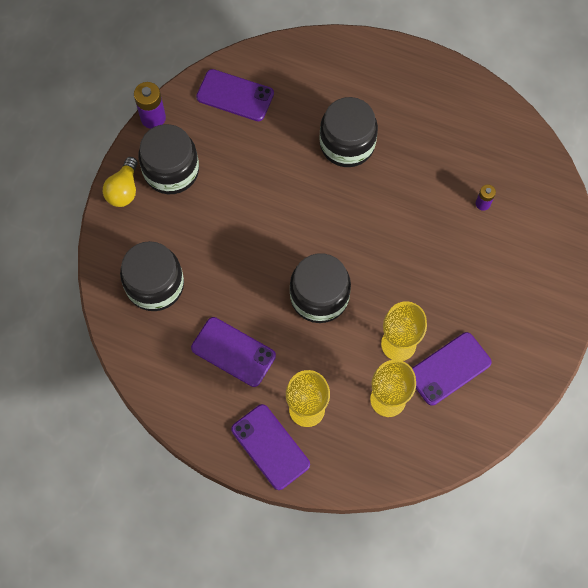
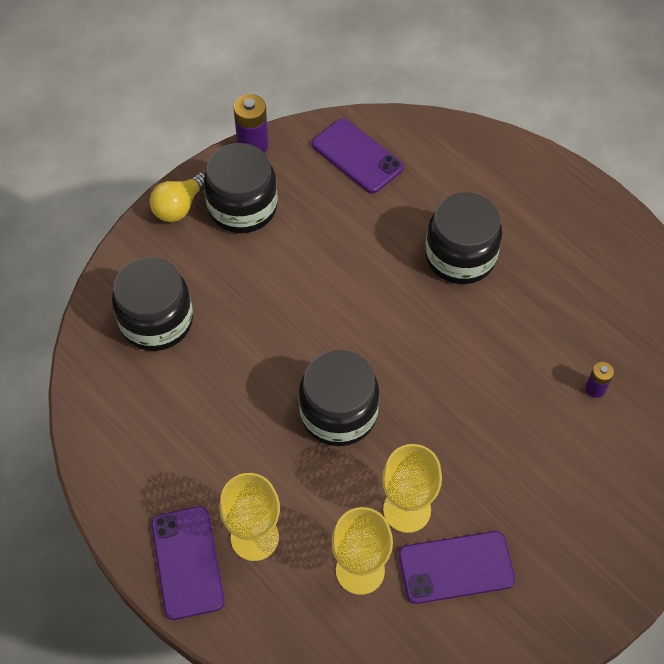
camera: 25 degrees right, 10 degrees down
purple phone [191,317,276,387] -> none

